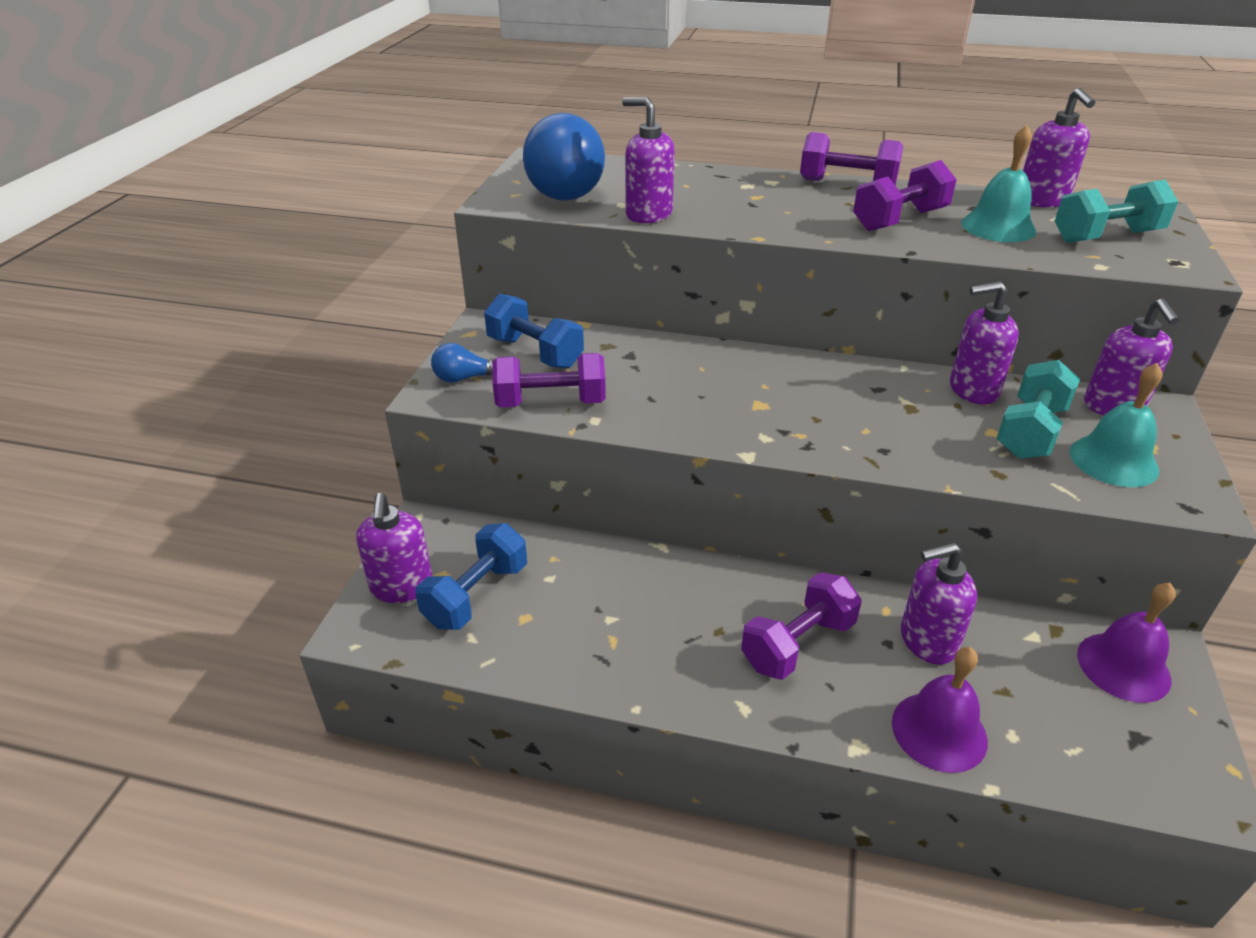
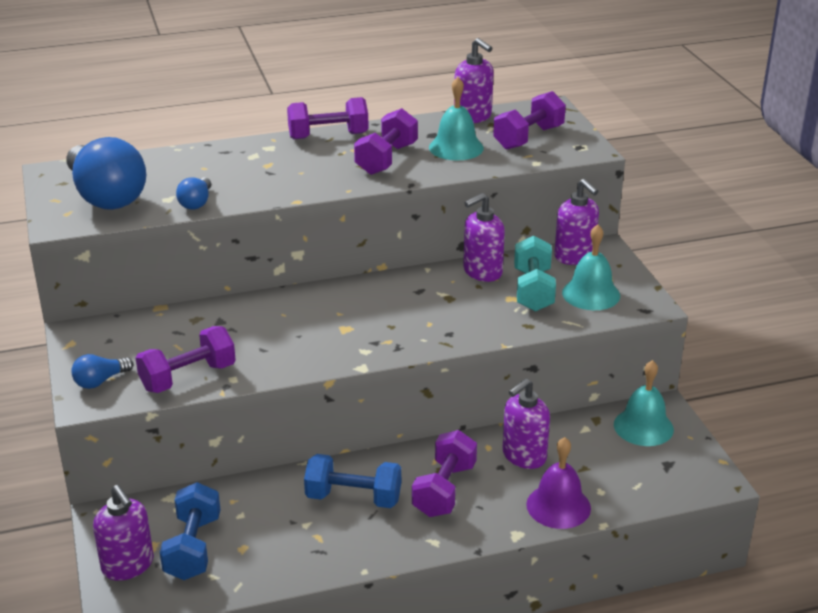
camera: 30 degrees left, 5 degrees down
blue dumbbell [484,293,584,369] -> blue dumbbell moved to [304,454,401,508]
purple soap dispenser [622,97,675,223] -> blue light bulb [176,177,211,210]
turquoise dumbbell [1055,180,1178,243] -> purple dumbbell [493,91,566,150]
purple bell [1077,583,1176,703] -> turquoise bell [614,360,674,446]

